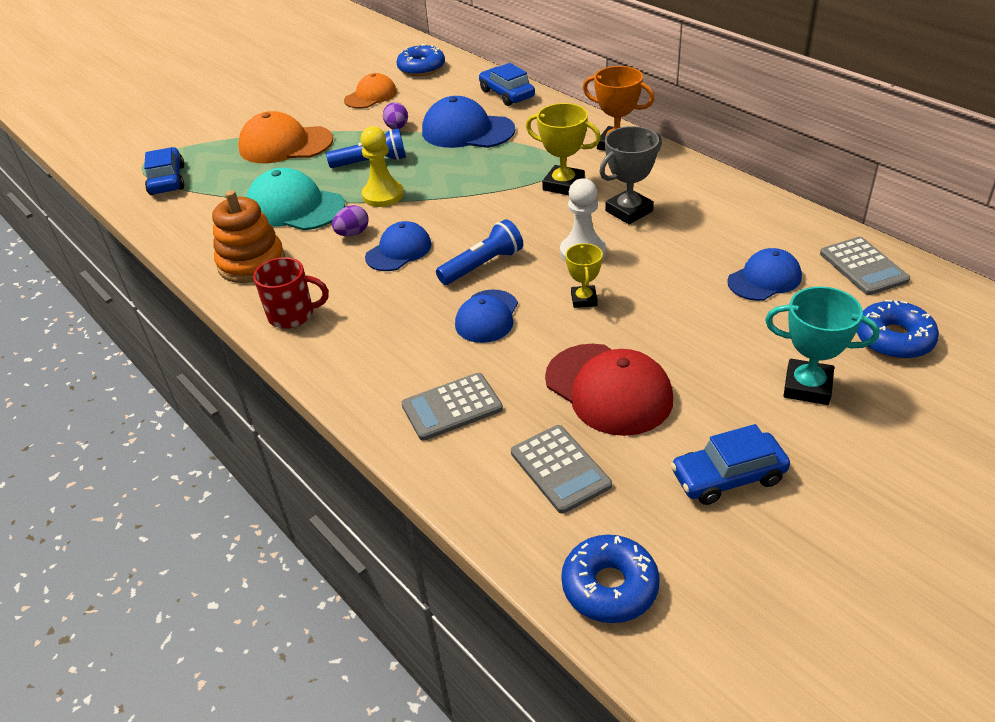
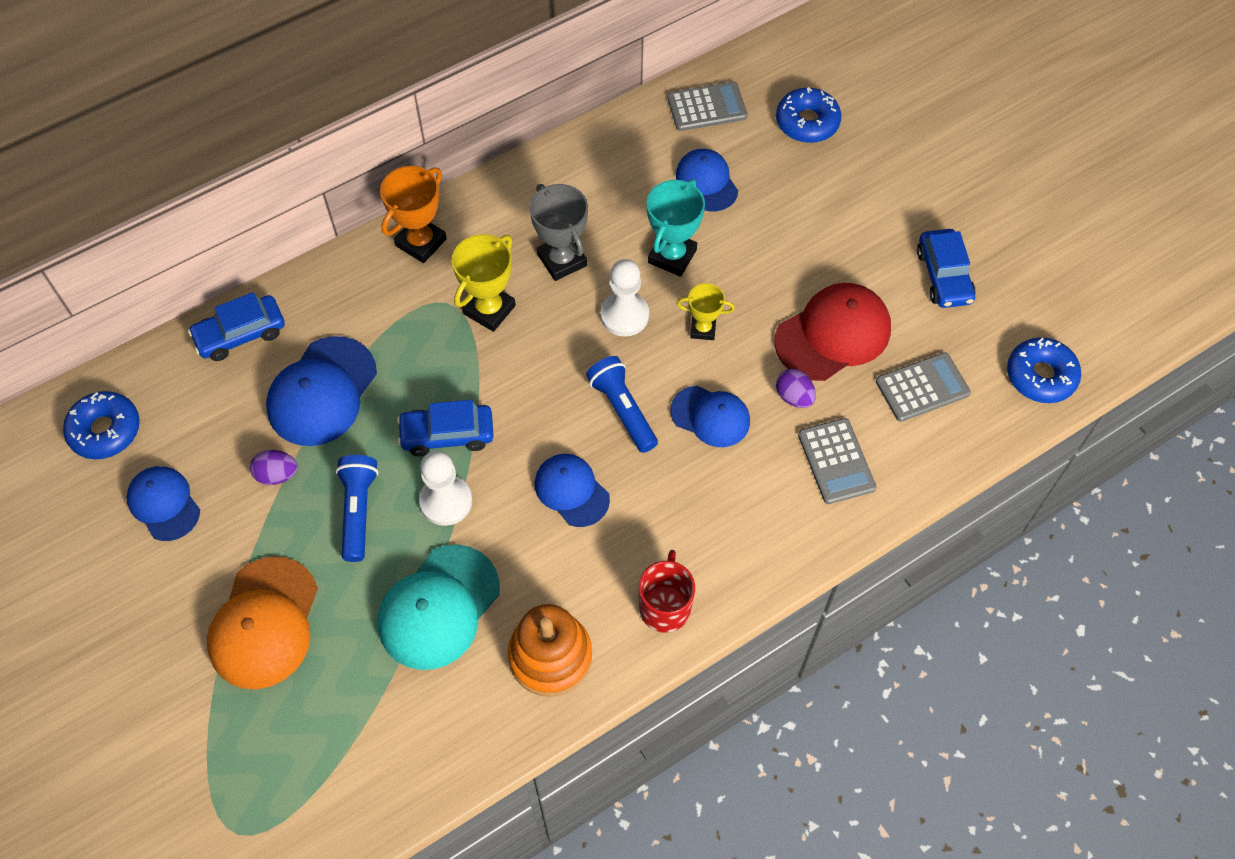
camera: 85 degrees left, 20 degrees up
blue car [144,147,184,195] -> blue car moved to [397,400,494,456]
purple egg [332,205,369,236] -> purple egg moved to [776,369,816,408]
orange cap [344,73,397,108] -> blue cap [127,466,200,541]
yellow pawn [361,126,404,207] -> white pawn [419,451,472,526]
turquoise trophy [765,286,880,405] -> turquoise trophy moved to [646,179,705,277]

